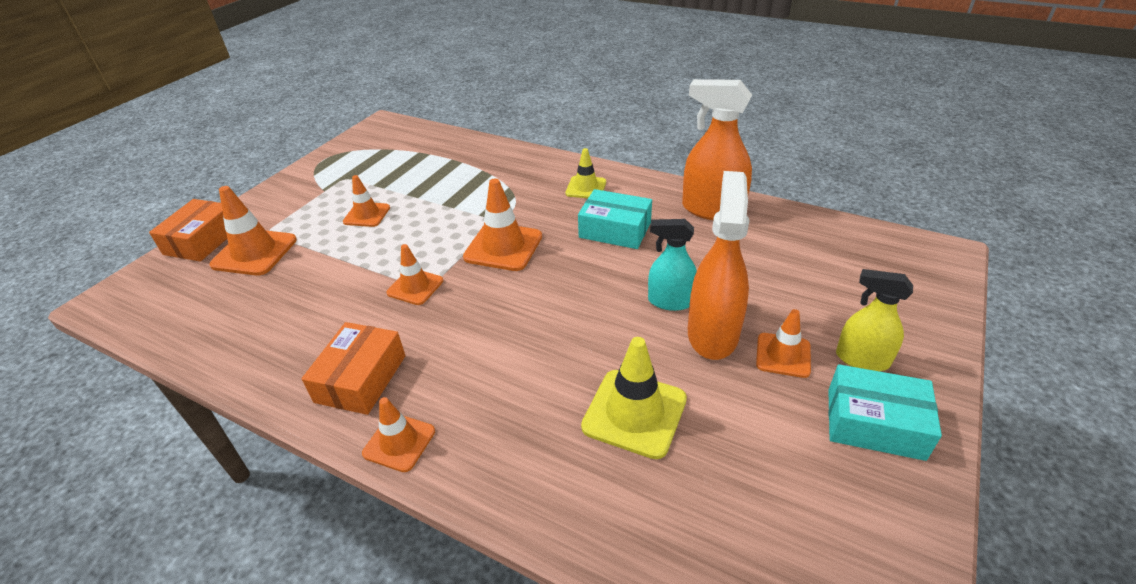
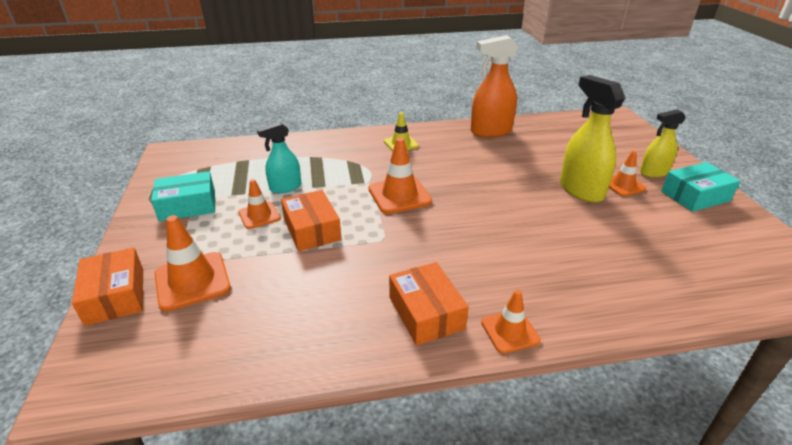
camera: 40 degrees left, 5 degrees down
orange traffic cone [387,244,443,305] -> none
turquoise box [578,189,652,249] -> turquoise box moved to [151,171,215,221]
yellow traffic cone [581,337,687,459] -> none
turquoise spray bottle [648,219,697,311] -> turquoise spray bottle moved to [257,122,301,193]
orange spray bottle [688,171,750,360] -> yellow spray bottle [560,75,625,203]
none -> orange box [281,190,342,252]

